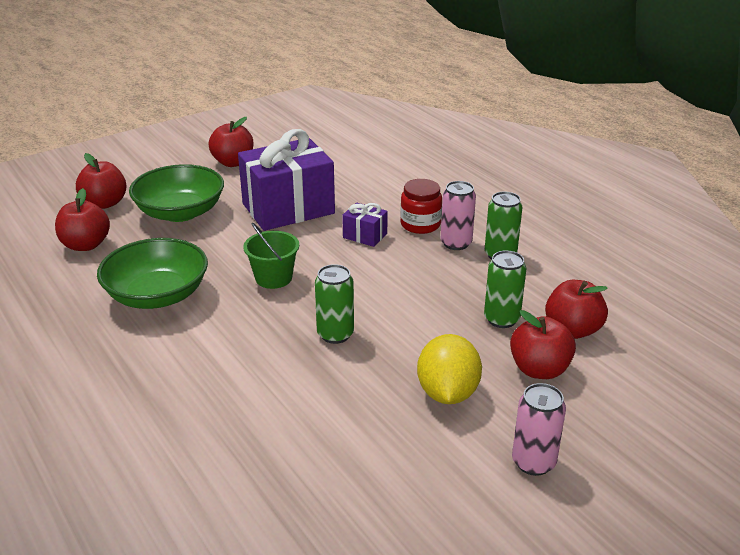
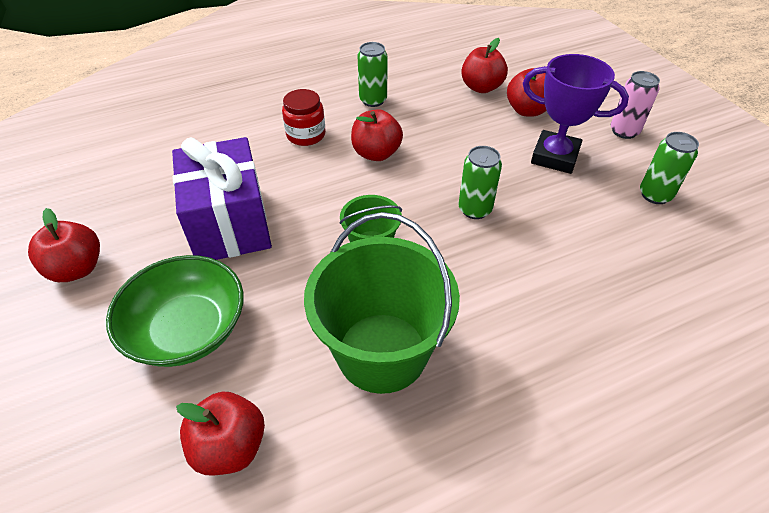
camera: 80 degrees left, 15 degrees up
red apple [76,153,127,209] -> red apple moved to [351,109,403,161]
green bowl [97,238,208,309] -> green bucket [304,212,460,394]
purple gift [342,203,388,247] -> none
yellow lemon [417,334,482,404] -> purple trophy [523,54,629,174]
pink can [440,181,476,250] -> none
green can [484,250,526,328] -> green can moved to [640,132,699,204]

